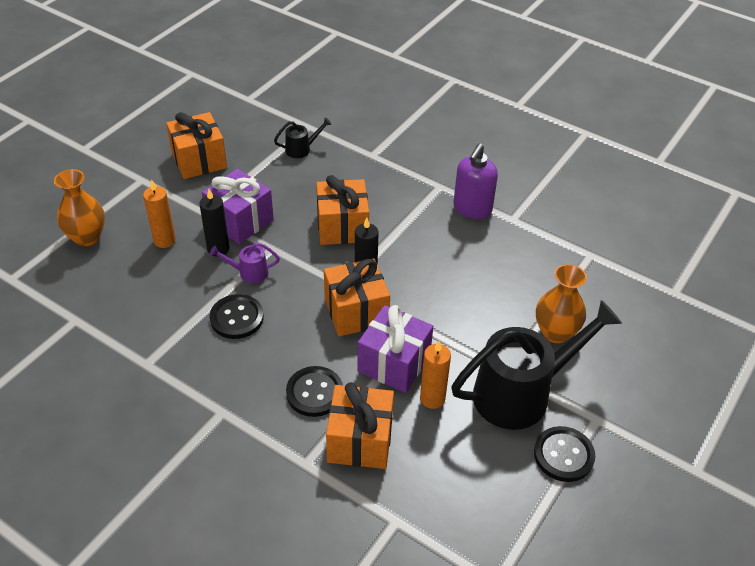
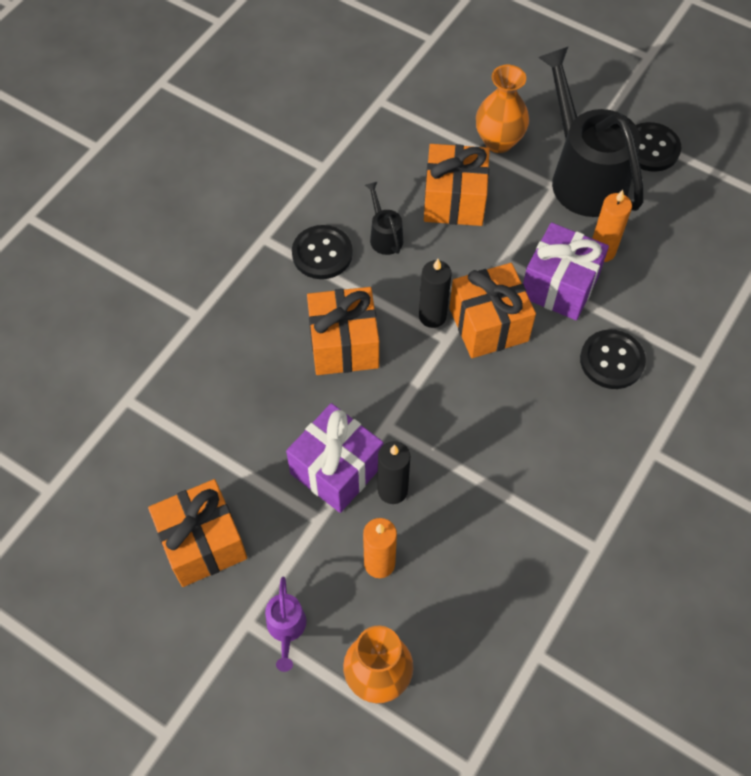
camera: 90 degrees left, 15 degrees up
black button [209,294,264,339] -> black button moved to [292,225,353,279]
purple watering can [210,242,280,284] -> purple watering can moved to [265,577,306,672]
black watering can [274,117,332,158] -> black watering can moved to [365,182,403,255]
orange gift [326,382,394,469] -> orange gift moved to [424,144,490,226]
purple soap dispenser [453,143,498,219] -> none

